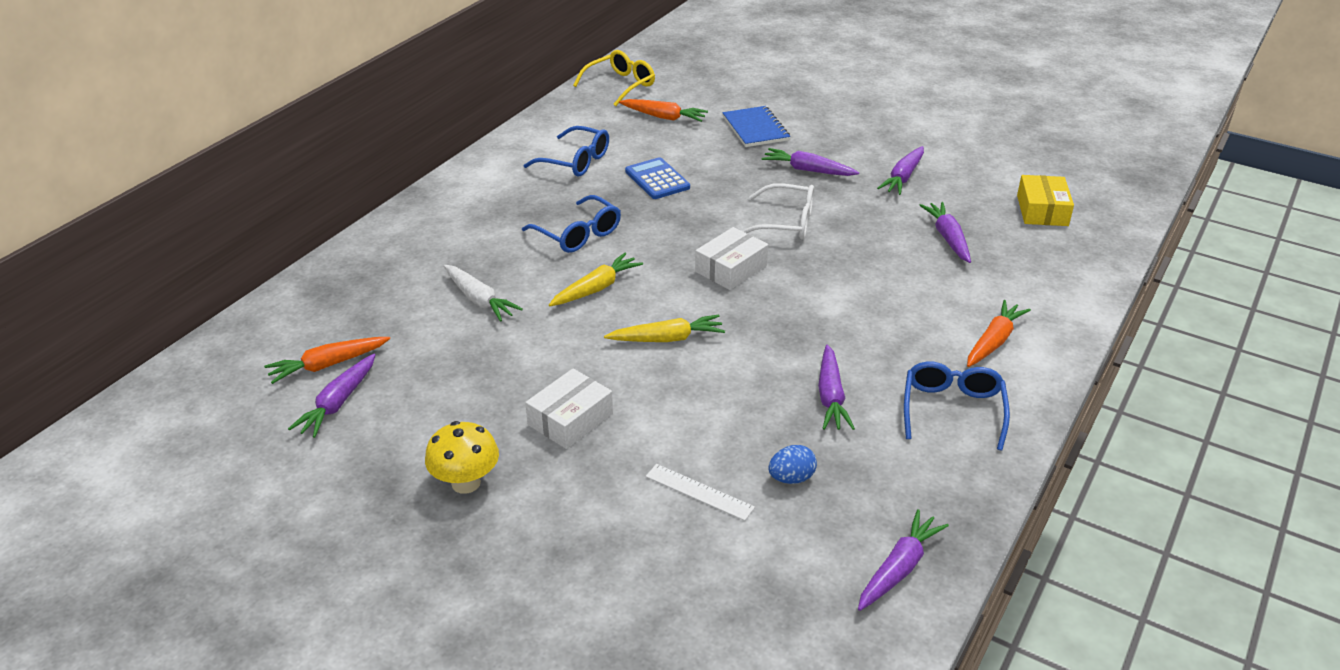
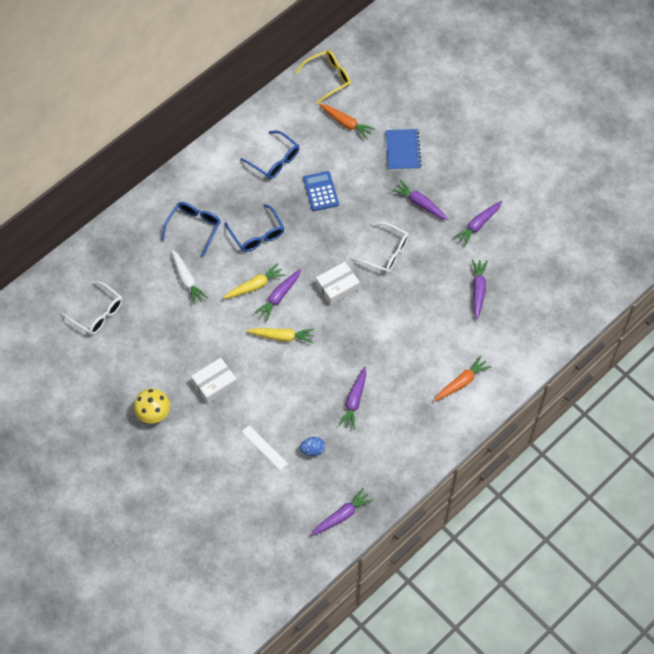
camera: 15 degrees right, 25 degrees up
orange carrot [264,337,390,384] -> white glasses [61,281,123,335]
purple carrot [288,354,376,438] -> purple carrot moved to [254,269,301,321]
blue glasses [904,362,1010,451] -> blue glasses moved to [161,202,221,257]
yellow box [1017,175,1074,226] -> none

